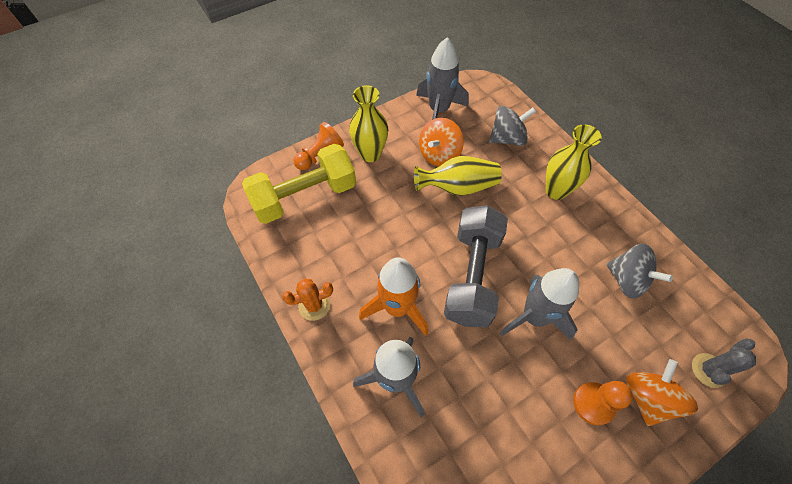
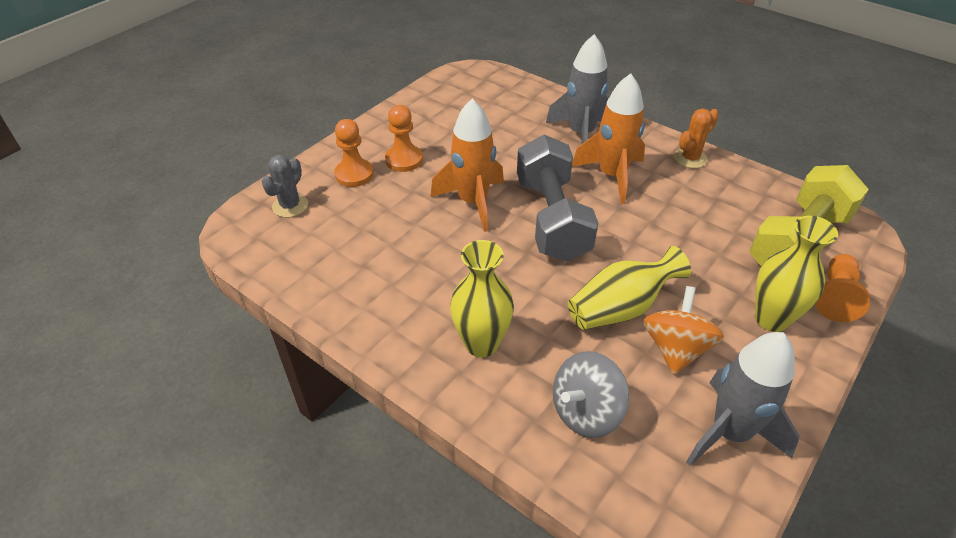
camera: 160 degrees right, 15 degrees down
grey rocket [500,268,579,340] -> orange rocket [430,99,504,232]
grey spinning top [606,243,673,298] -> none
orange spinning top [626,359,698,426] -> orange pawn [334,119,374,187]

